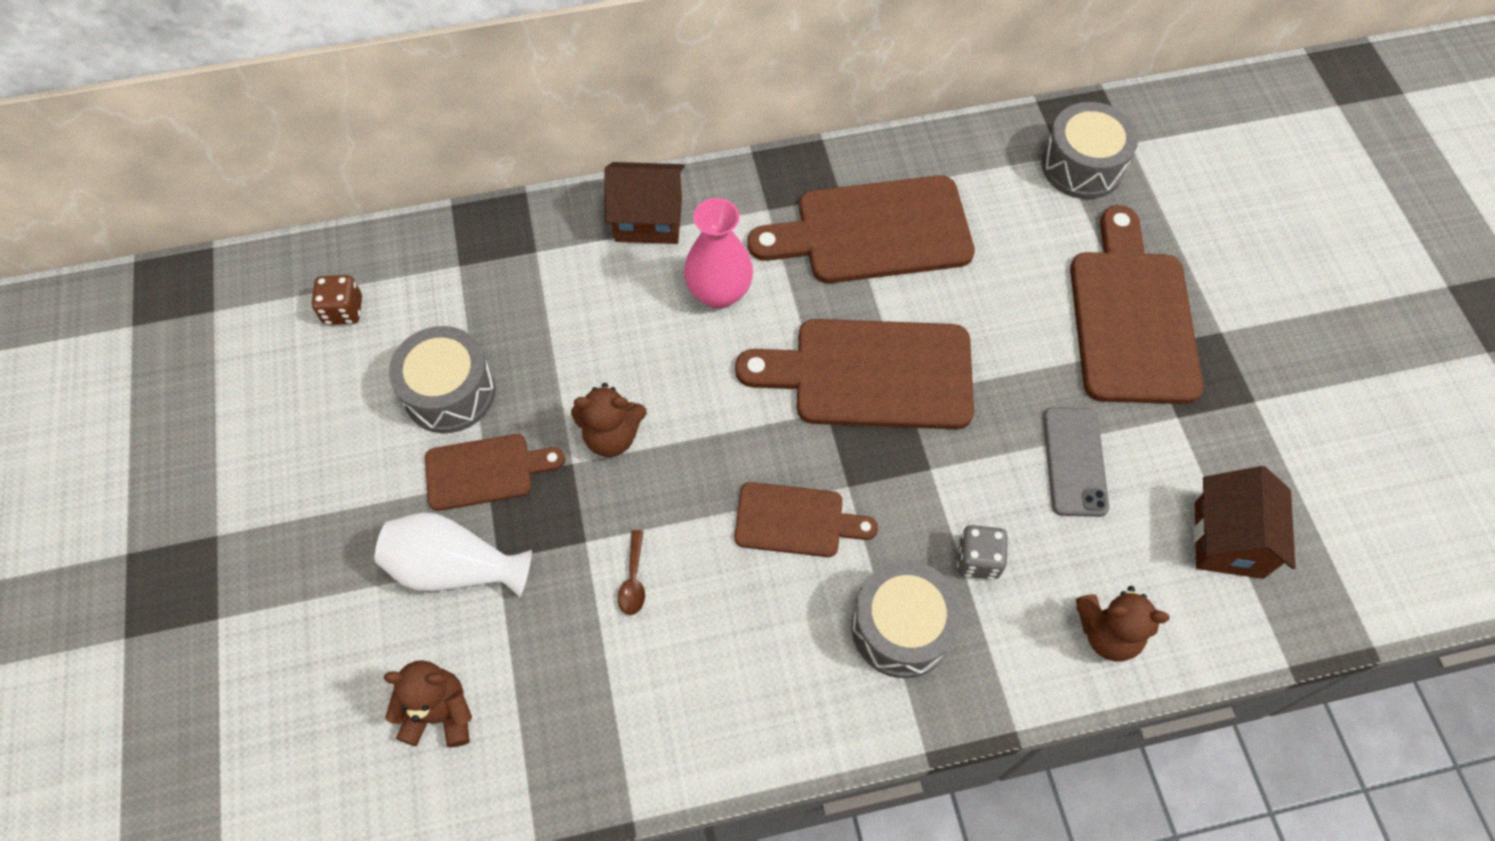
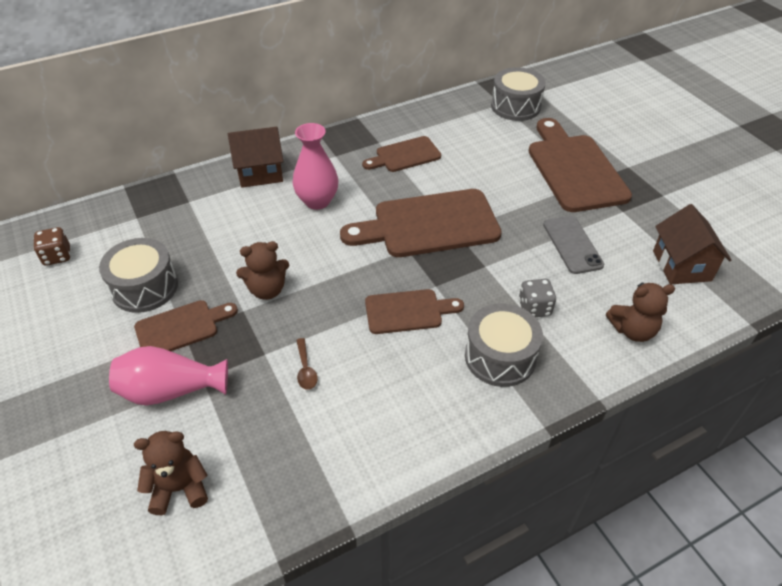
camera: 15 degrees left, 15 degrees down
white vase [375,512,532,597] -> pink vase [109,346,228,406]
brown cutting board [748,175,975,283] -> brown cutting board [362,136,441,172], size x0.56

